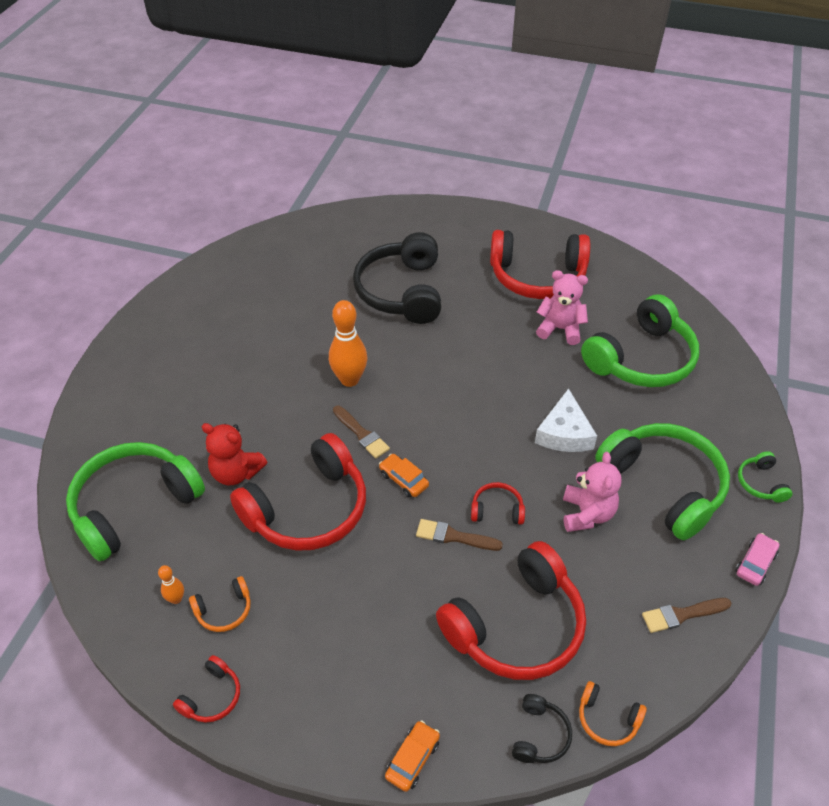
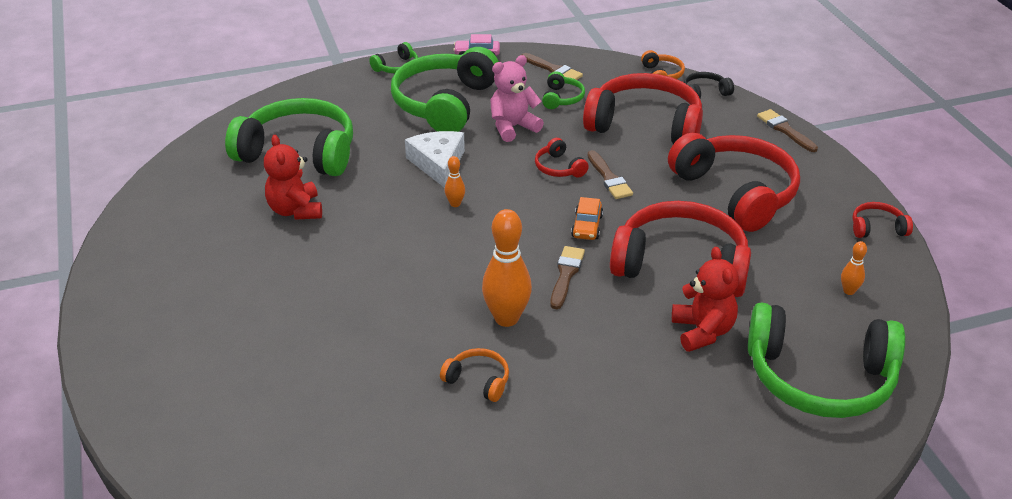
camera: 125 degrees left, 10 degrees down
orange headphones [189,576,251,632] -> orange headphones moved to [440,348,509,402]
black headphones [353,232,441,324] -> none
orange car [385,720,440,792] -> brown brush [757,109,818,152]
red headphones [490,230,590,299] -> red headphones moved to [668,133,800,232]
white cheese [535,388,597,452] -> white cheese turned 75 degrees counterclockwise [405,131,465,188]
pink teddy bear [536,270,588,345] -> red teddy bear [264,135,322,220]
none -> orange bowling pin [445,156,465,207]
none -> green headphones [542,71,585,109]

